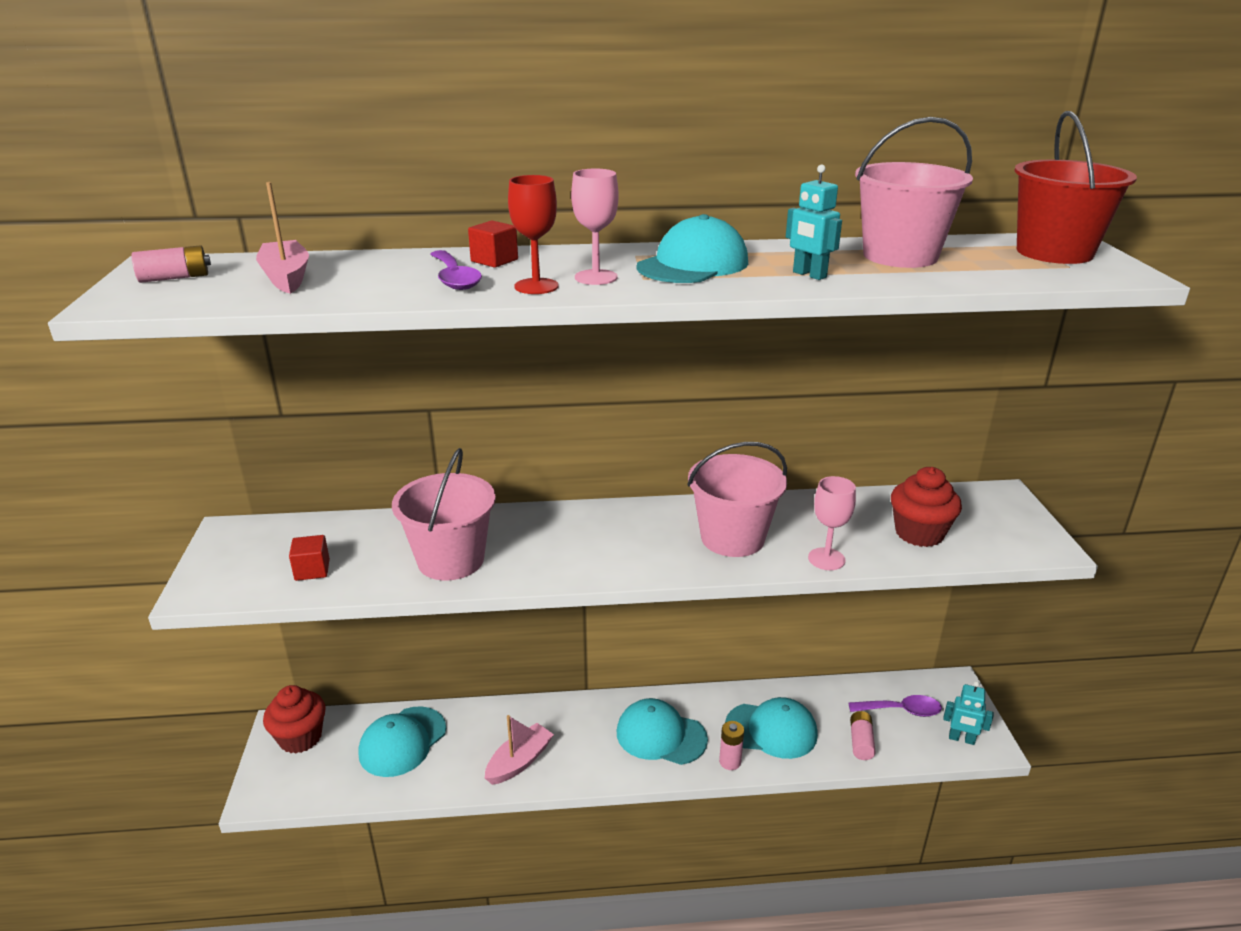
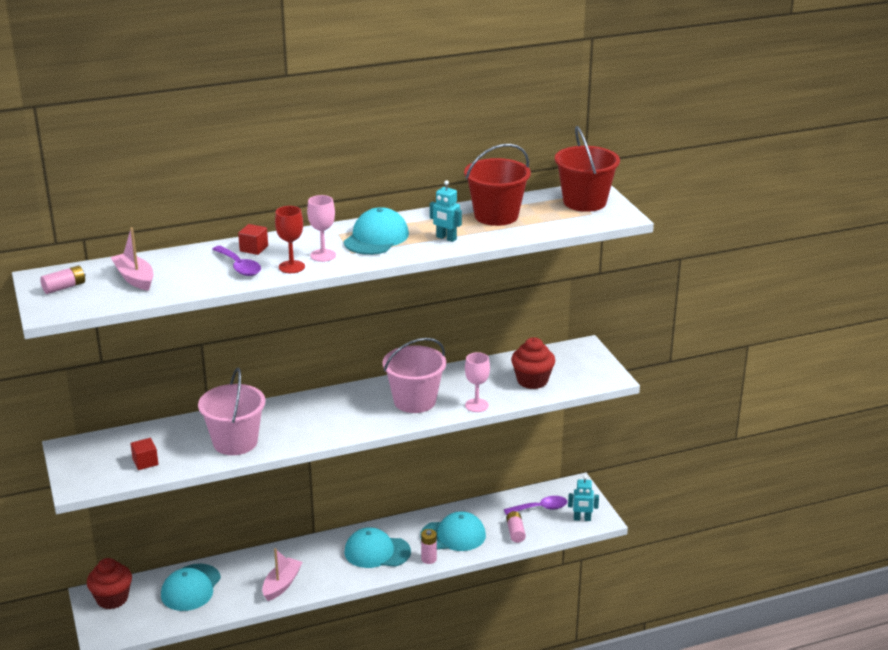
camera: 15 degrees left, 0 degrees up
pink bucket [855,117,973,268] -> red bucket [464,144,531,226]

